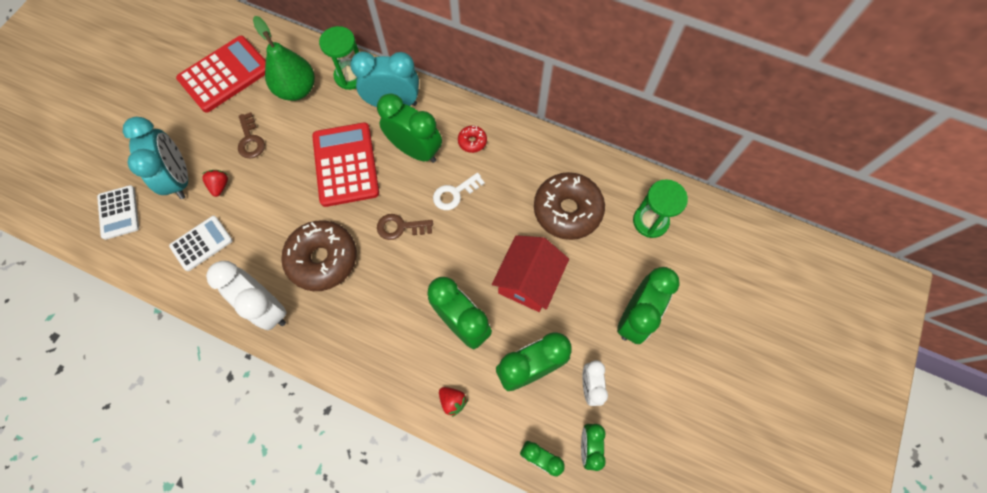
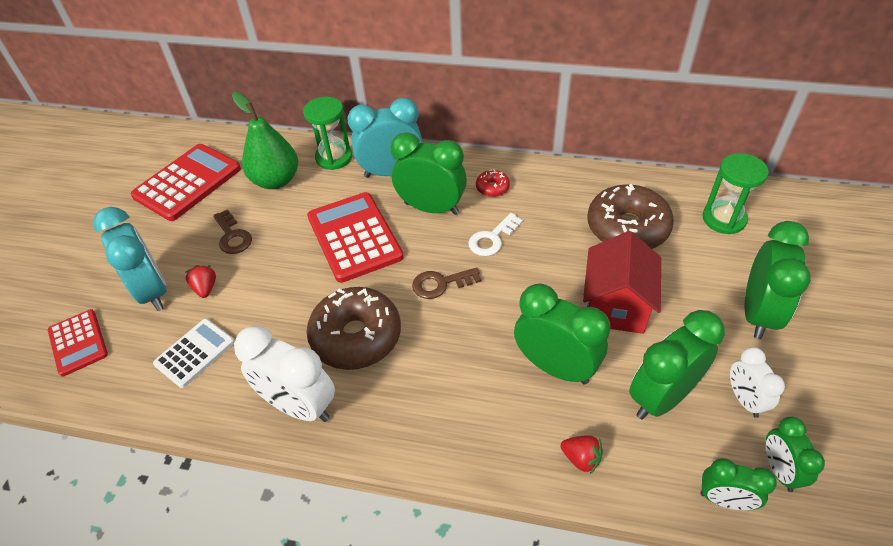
camera: 10 degrees left, 20 degrees down
white calculator [97,185,139,240] -> red calculator [48,309,108,377]

